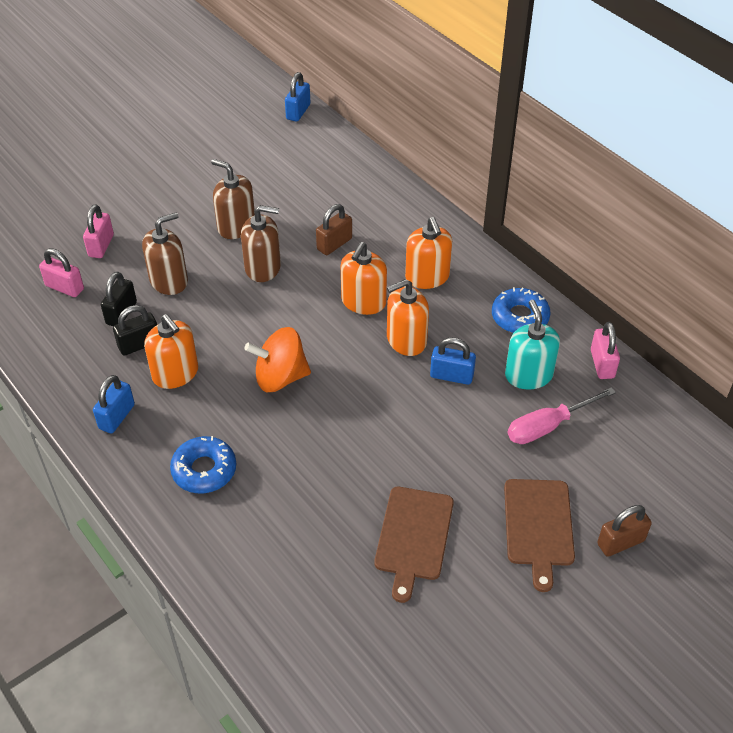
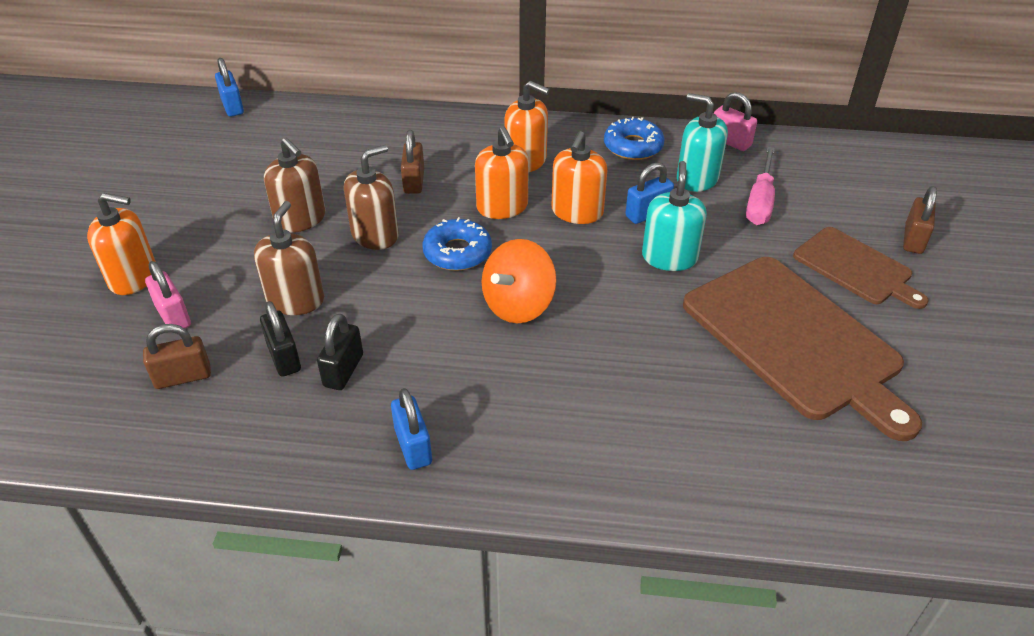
camera: 45 degrees left, 5 degrees down
pink padlock [39,248,84,297] -> brown padlock [143,324,211,389]
orange soap dispenser [144,314,198,389] -> orange soap dispenser moved to [87,193,156,295]
blue donut [170,436,236,493] -> blue donut moved to [422,217,492,271]
brown soap dispenser [211,159,255,239] -> brown soap dispenser turned 120 degrees counterclockwise [264,138,325,233]
brown cutting board [374,487,454,603] -> brown cutting board [683,257,922,441], size x1.77
none -> turquoise soap dispenser [642,161,707,271]

